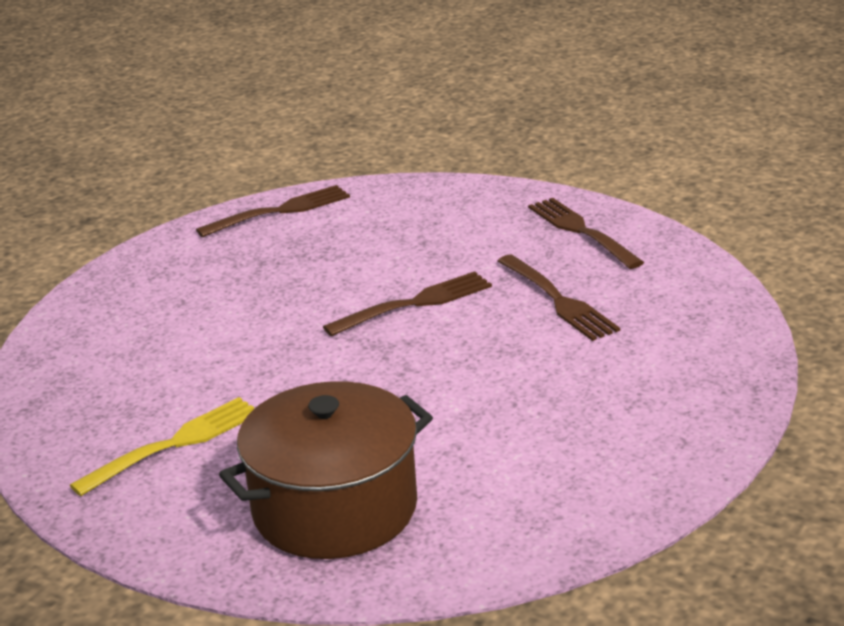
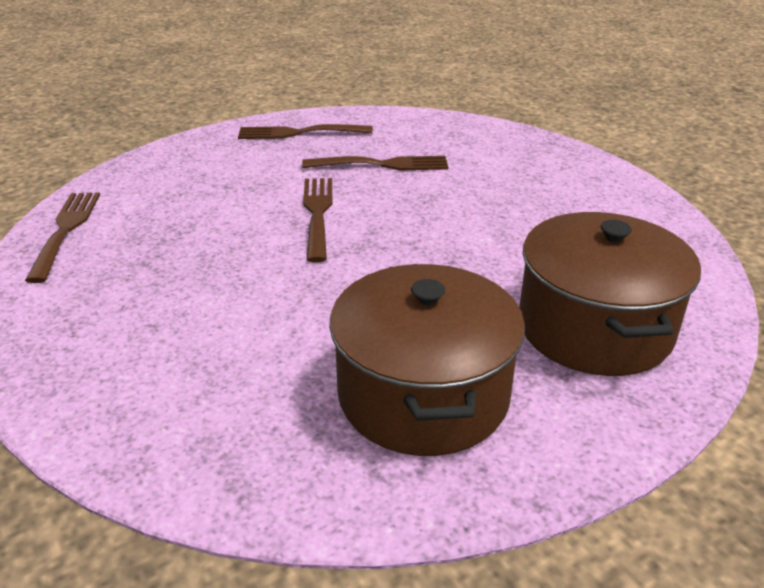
camera: 65 degrees left, 5 degrees up
yellow fork [70,397,254,496] -> brown pot [329,264,525,456]

